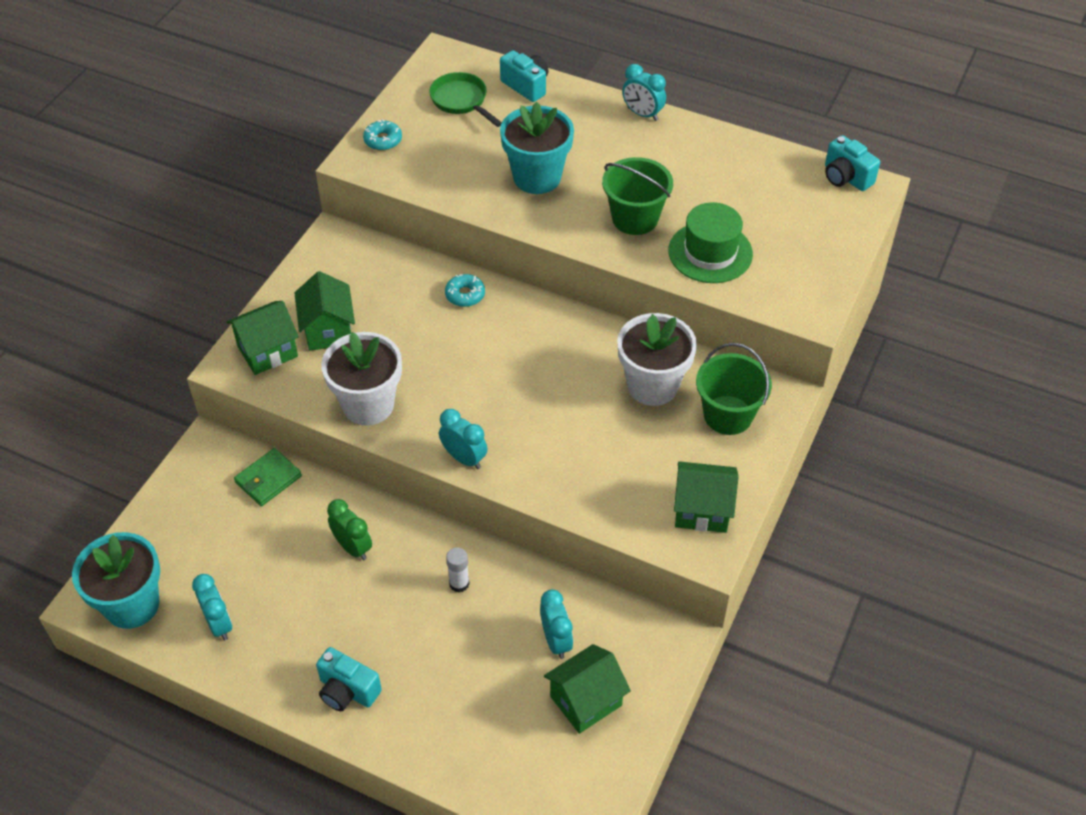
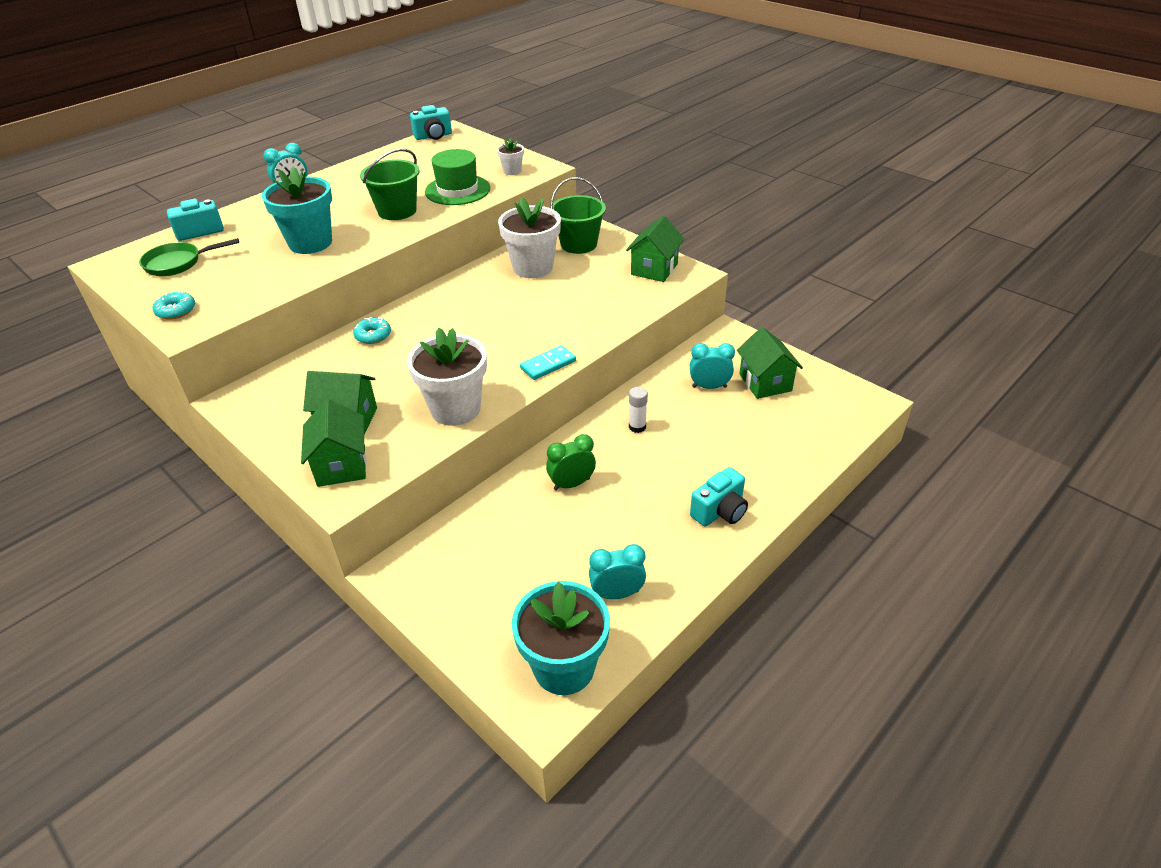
camera: 70 degrees left, 10 degrees down
green wallet [234,448,302,506] -> none
turquoise clock [439,409,487,469] -> turquoise domino [520,345,576,380]
none -> white flower pot [497,138,524,175]

